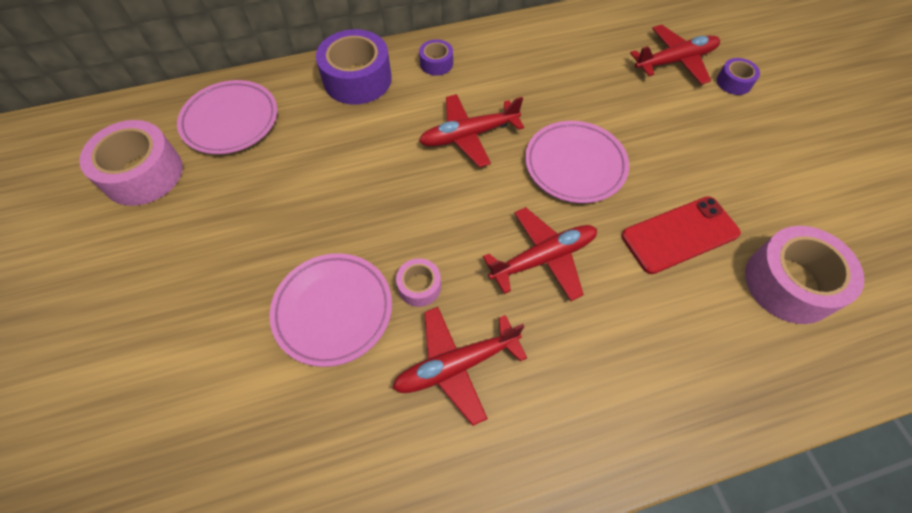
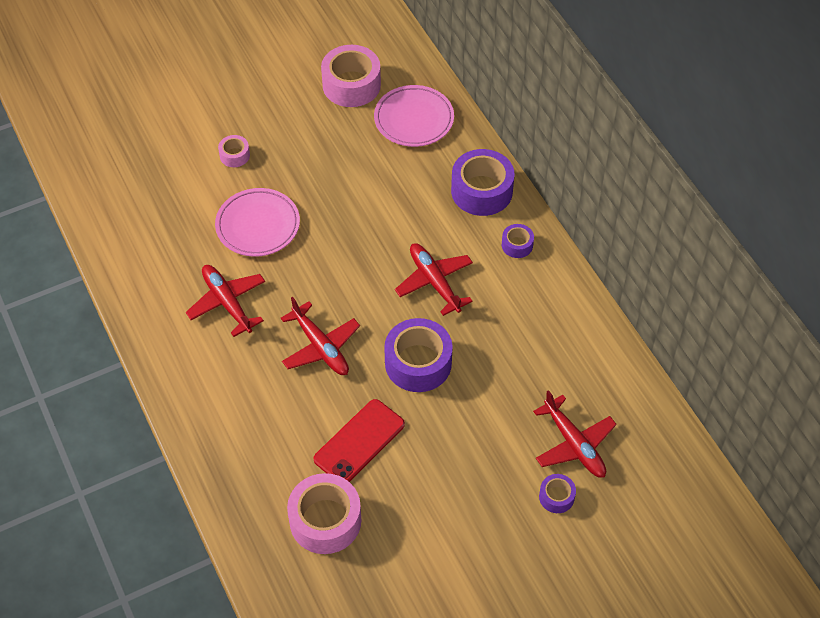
camera: 80 degrees right, 5 degrees down
pink tape [396,258,441,307] -> pink tape moved to [218,135,250,167]
pink plate [525,121,629,203] -> purple tape [384,318,453,392]
red phone [621,196,741,274] -> red phone turned 75 degrees clockwise [313,399,405,482]

